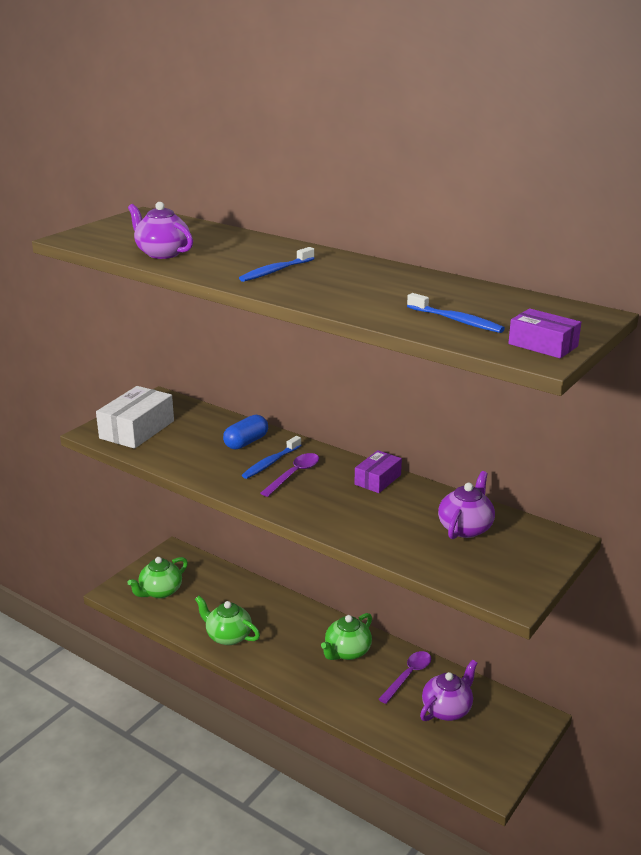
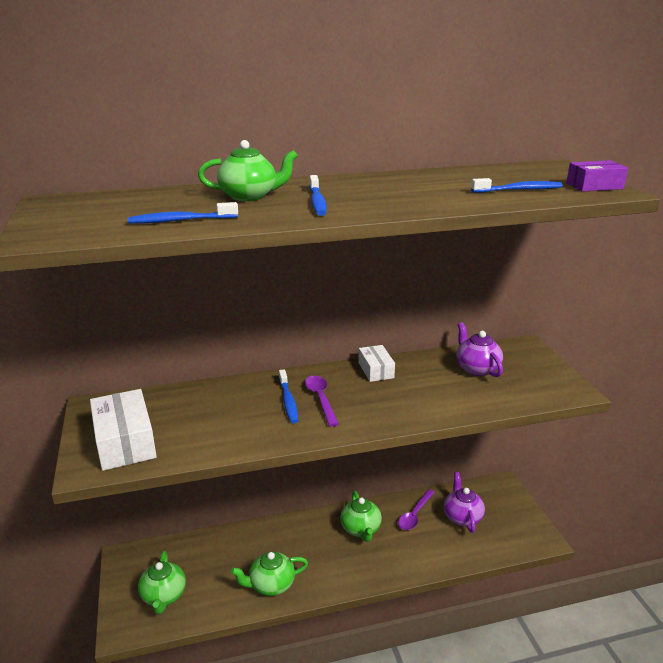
camera: 50 degrees left, 0 degrees up
purple teapot [128,202,193,259] -> blue toothbrush [128,202,238,224]
blue capsule [223,415,268,449] -> none
purple box [354,450,402,493] -> white box [358,345,395,382]
purple spoon [379,651,431,704] -> purple spoon turned 135 degrees counterclockwise [398,489,435,530]
none -> green teapot [198,140,298,201]

